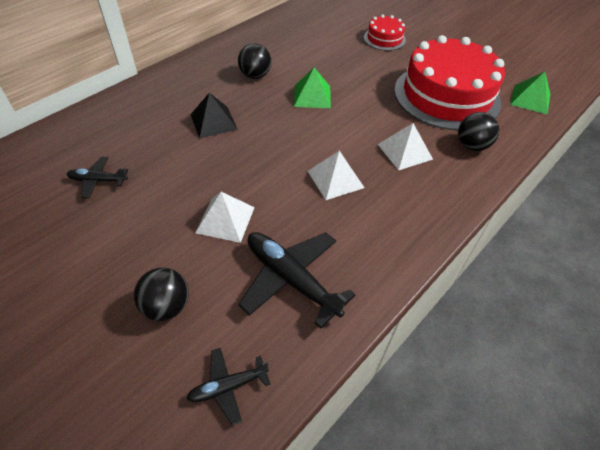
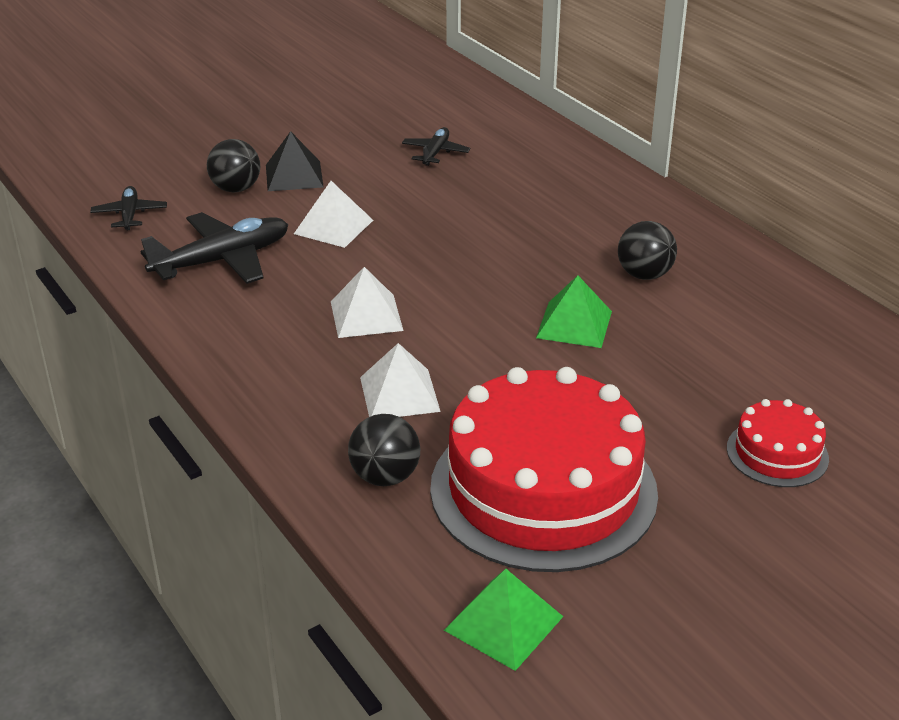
camera: 105 degrees right, 15 degrees down
black pyramid [190,93,238,138] -> black pyramid moved to [266,131,324,191]

